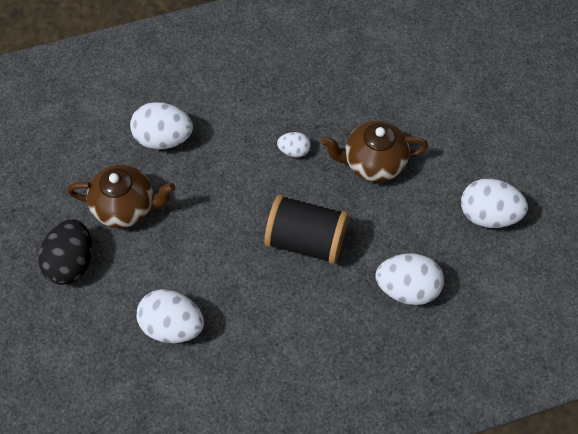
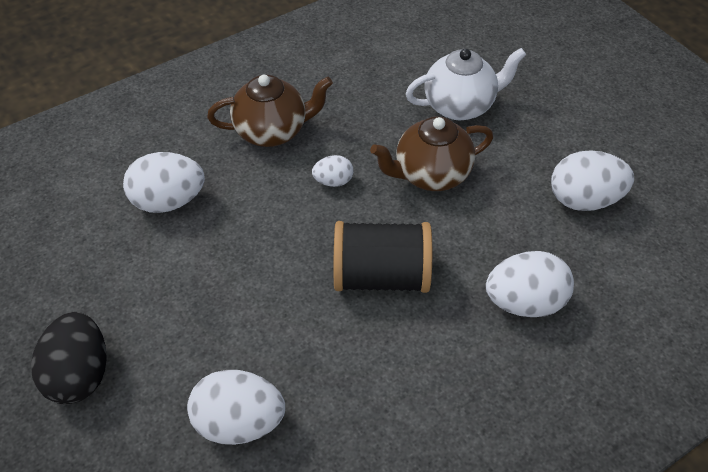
camera: 15 degrees left, 10 degrees down
brown teapot [67,165,175,228] -> brown teapot moved to [207,75,333,147]
none -> white teapot [406,48,526,120]

